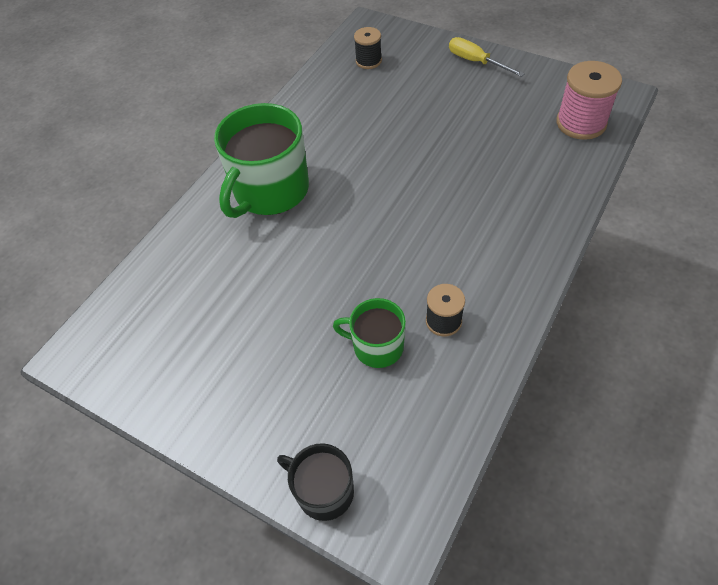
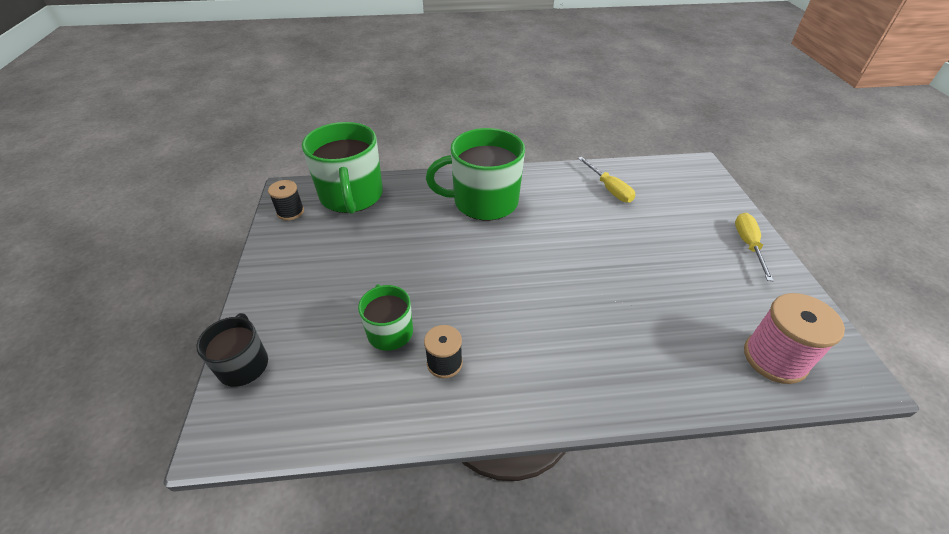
camera: 50 degrees right, 10 degrees down
black spool [354,27,382,69] -> black spool moved to [268,180,304,221]
none -> green mug [302,122,383,214]
none -> yellow screwdriver [578,157,635,203]

